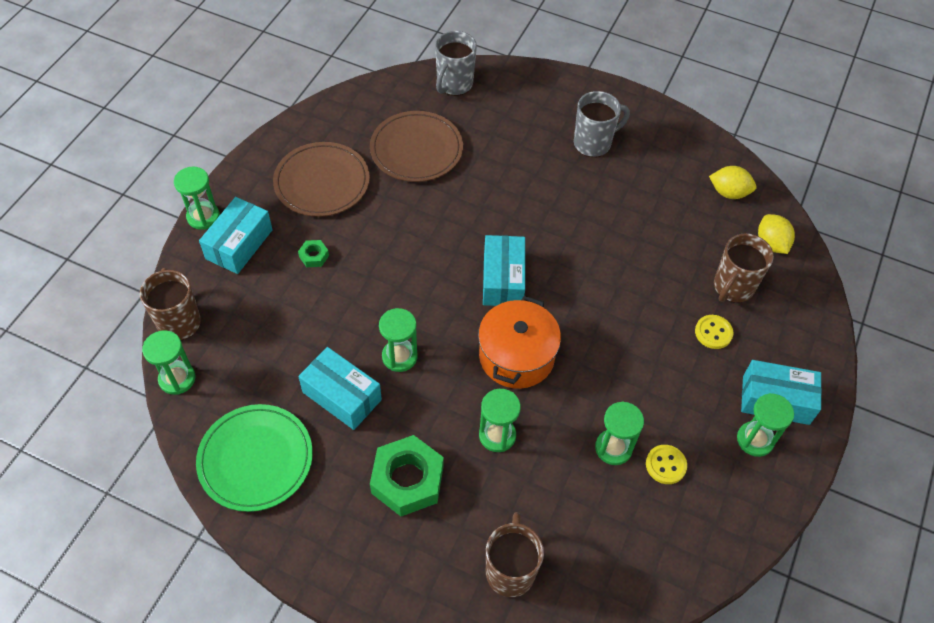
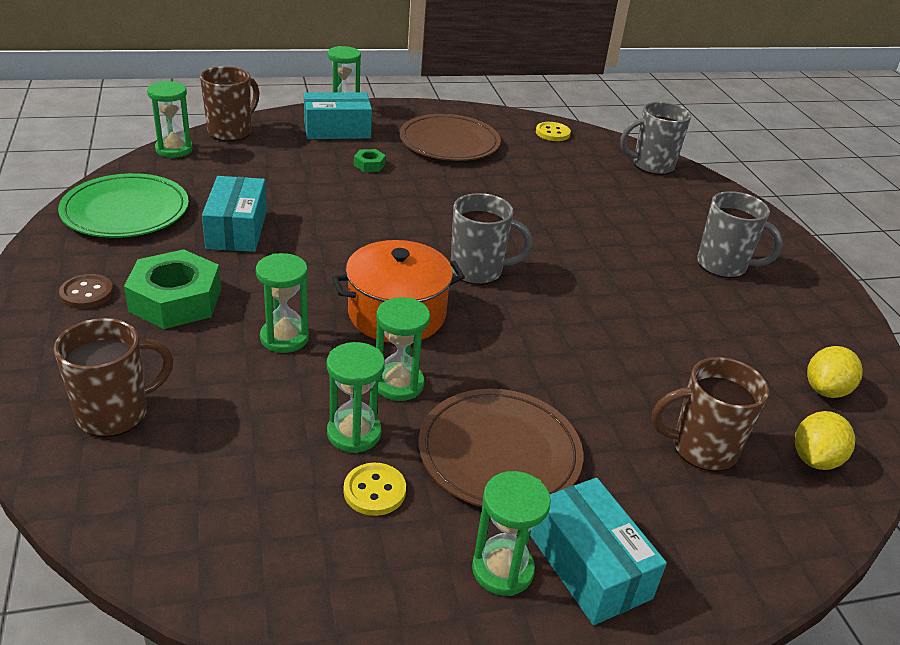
camera: 50 degrees right, 20 degrees down
brown plate [370,111,463,182] -> brown plate moved to [419,389,583,507]
green hourglass [379,308,418,372] -> green hourglass moved to [376,297,430,401]
turquoise box [483,235,525,306] -> grey mug [451,193,533,285]
yellow button [695,315,733,349] -> yellow button moved to [536,122,571,141]
yellow lemon [709,166,756,199] -> yellow lemon turned 60 degrees clockwise [807,346,863,398]
none -> brown button [59,274,114,309]

